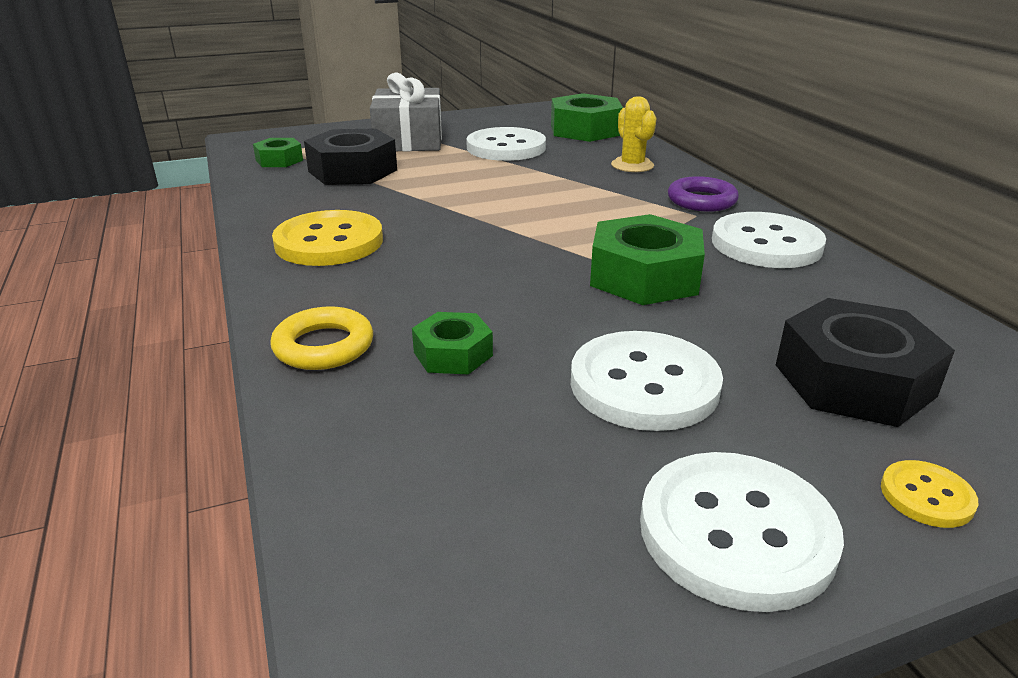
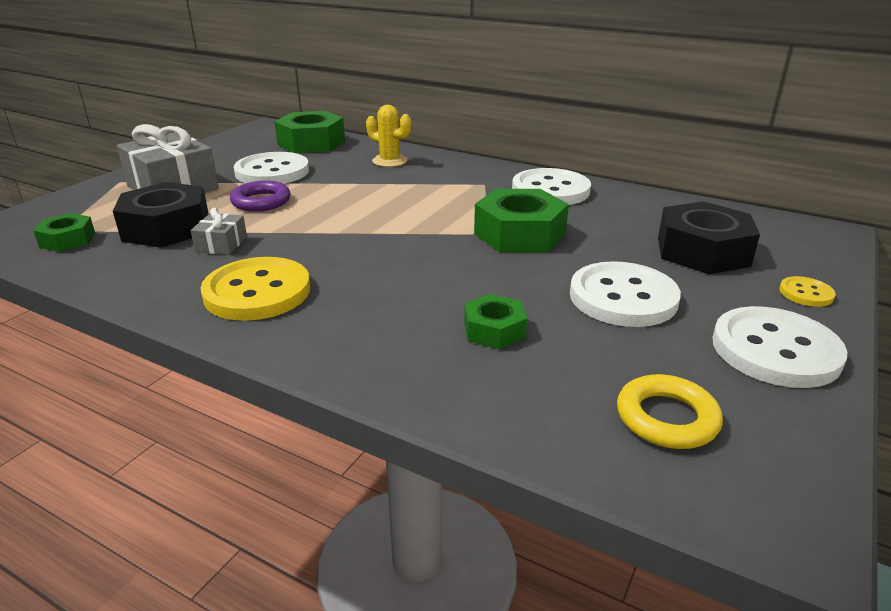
camera: 40 degrees left, 0 degrees up
yellow ring [270,306,373,370] -> yellow ring moved to [617,374,723,449]
purple ring [668,176,739,212] -> purple ring moved to [230,181,290,211]
none -> grey gift [191,208,247,255]

